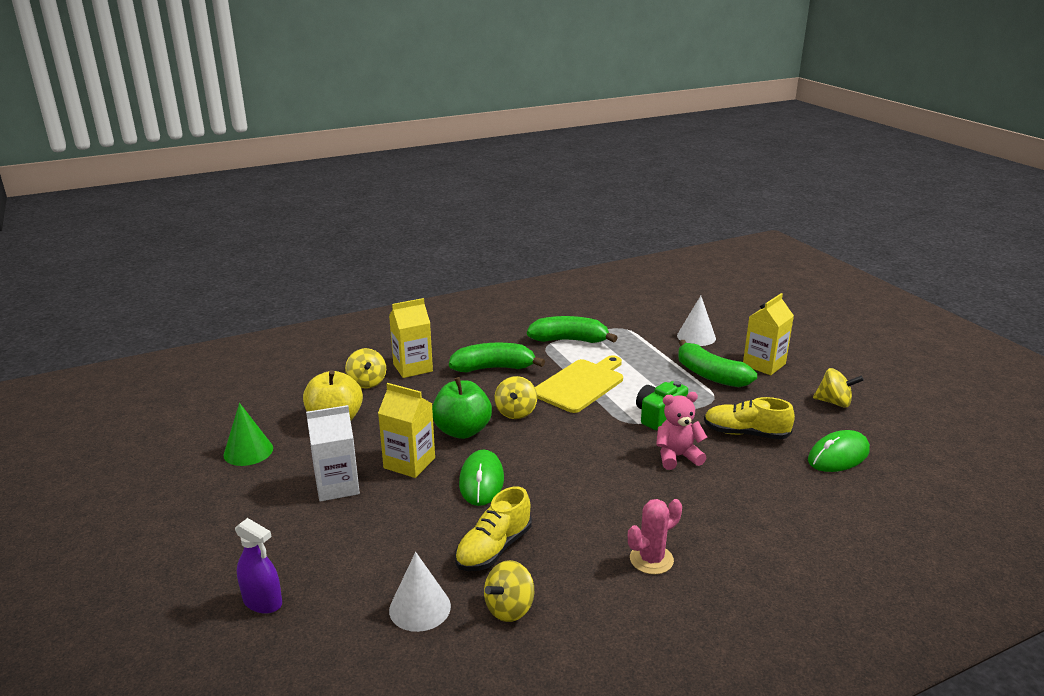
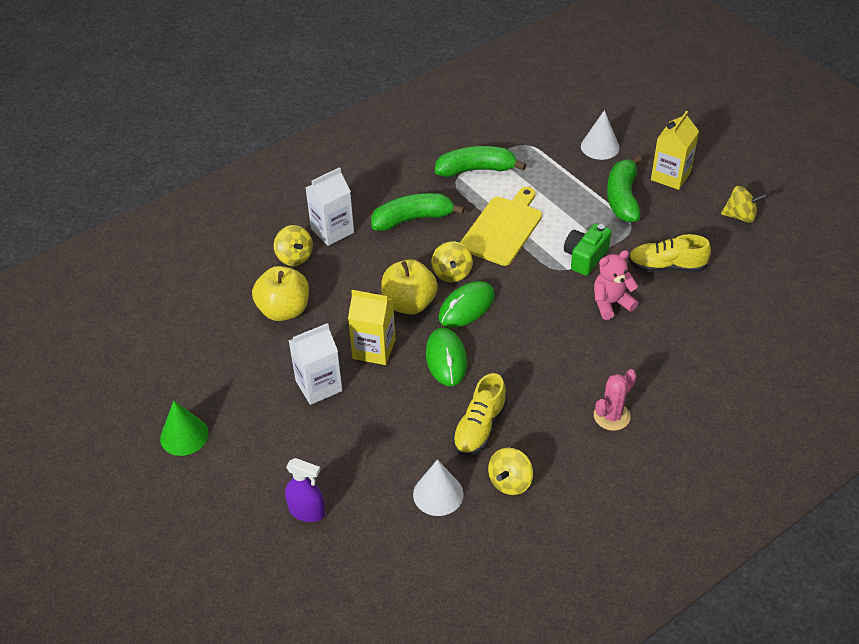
camera: 10 degrees left, 20 degrees up
green cone [223,403,273,466] -> green cone moved to [160,401,209,456]
yellow carton [389,298,433,378] -> white carton [305,167,354,246]
green apple [432,377,492,439] -> yellow apple [381,259,438,314]
green banana [678,340,757,387] -> green banana turned 60 degrees clockwise [607,156,642,222]
green mouse [808,430,870,472] -> green mouse moved to [438,281,495,328]

